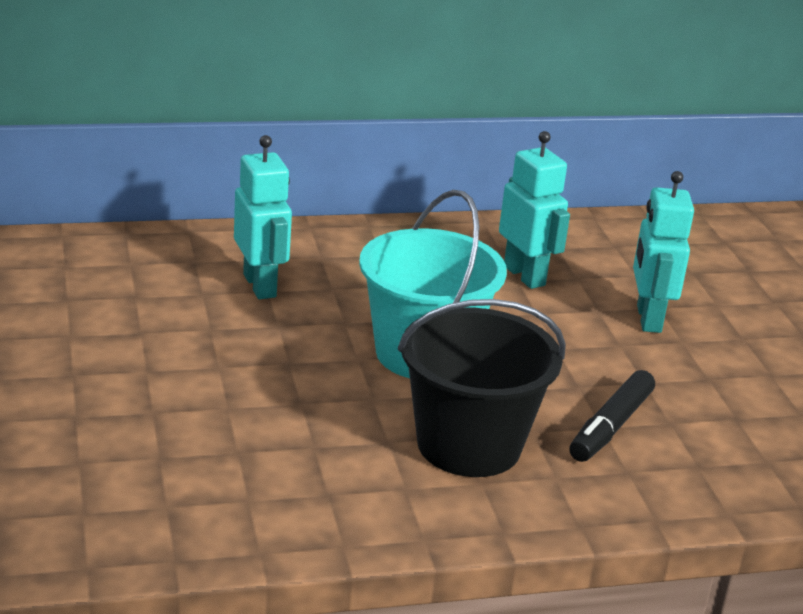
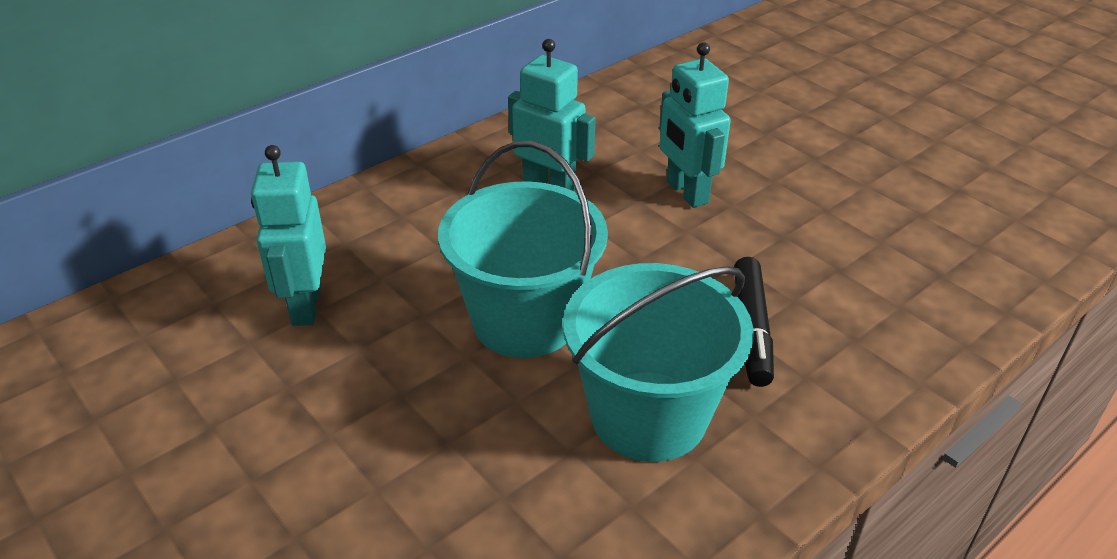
camera: 25 degrees left, 10 degrees up
turquoise robot [234,135,292,299] -> turquoise robot turned 135 degrees counterclockwise [251,145,326,326]
black bucket [398,299,566,477] -> turquoise bucket [563,263,754,462]

